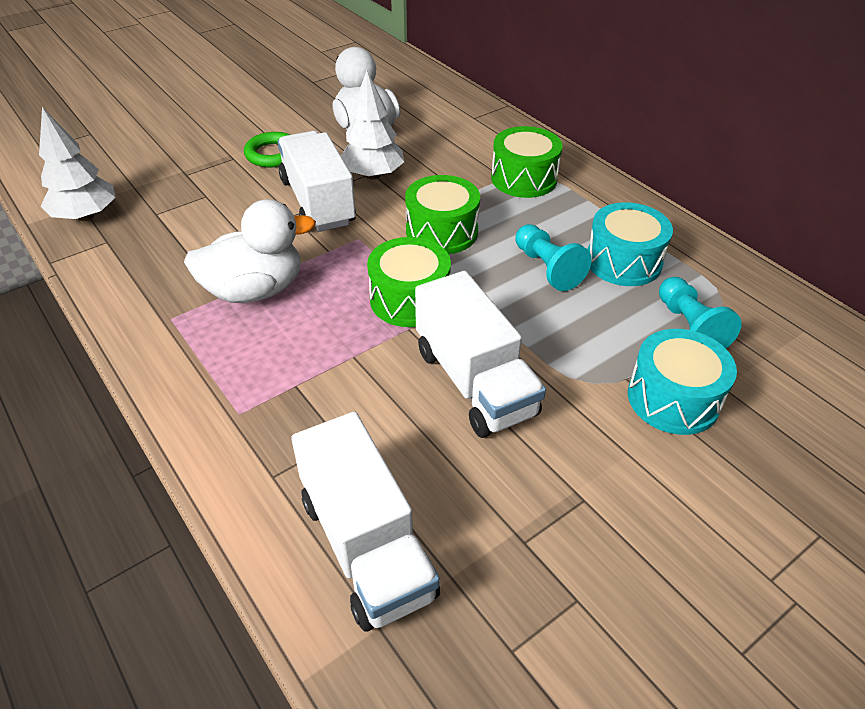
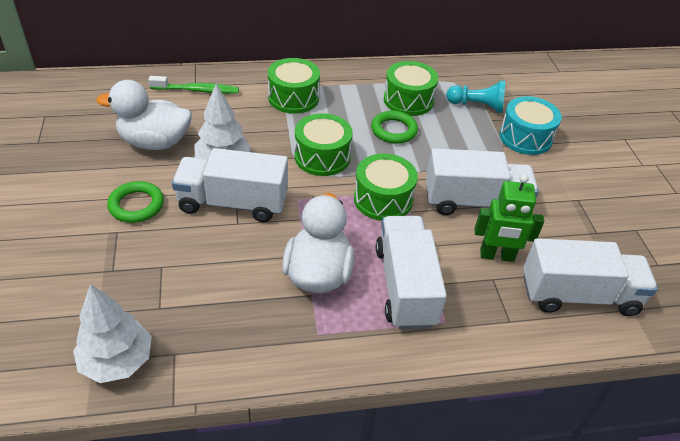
camera: 65 degrees left, 0 degrees up
turquoise pawn [516,224,592,291] -> green ring [371,111,418,144]
turquoise drum [587,202,673,286] -> green drum [384,61,438,116]
none -> green toothbrush [148,76,239,94]
none -> white truck [376,216,447,330]
none -> green robot [474,174,544,262]

